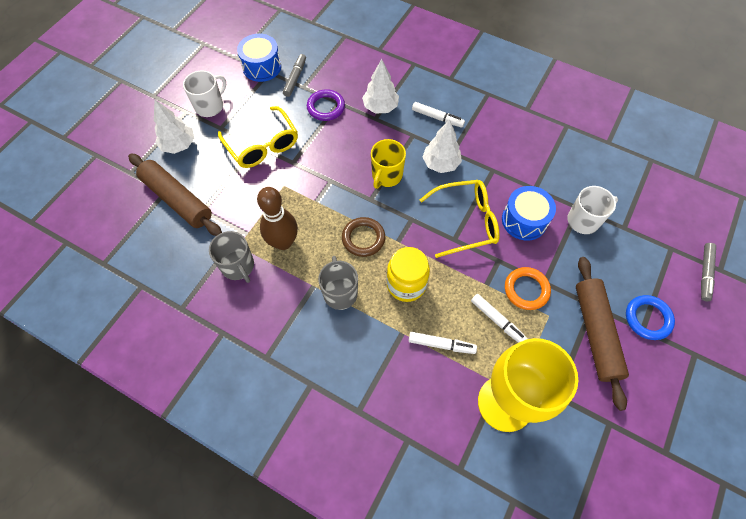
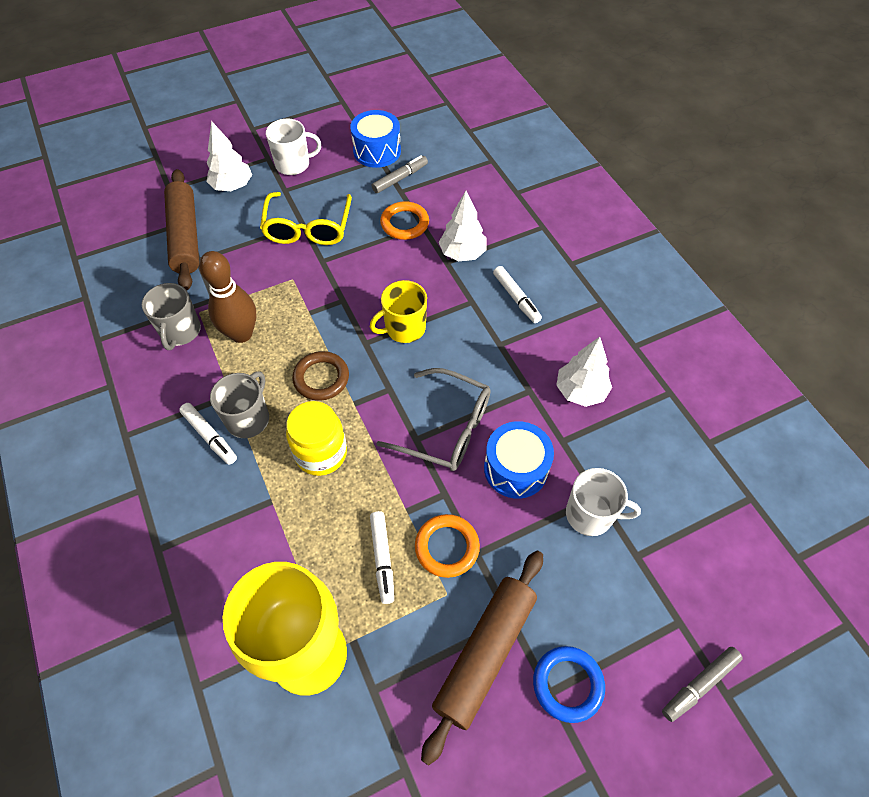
camera: 35 degrees right, 5 degrees down
purple ring [307,89,345,121] -> orange ring [380,201,429,240]
white marker [409,332,477,354] -> white marker moved to [179,403,237,465]
yellow glasses [420,180,500,258] -> grey glasses [376,368,491,471]
white tree [422,119,462,173] -> white tree moved to [556,337,612,407]

